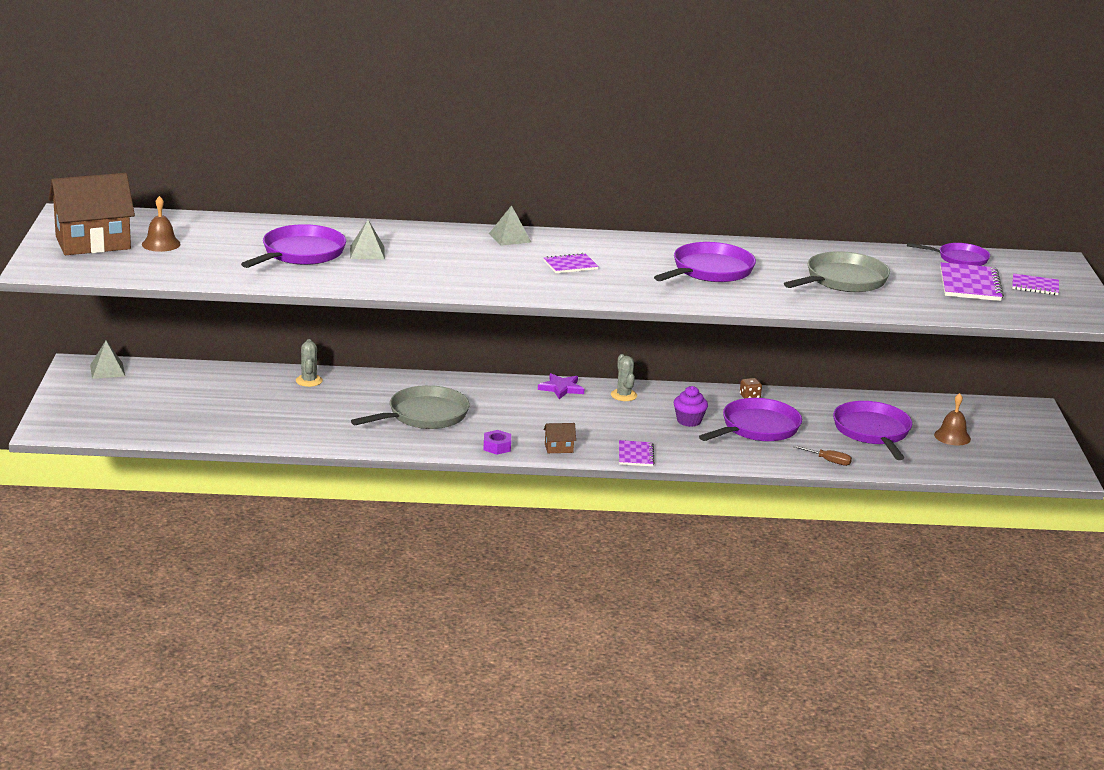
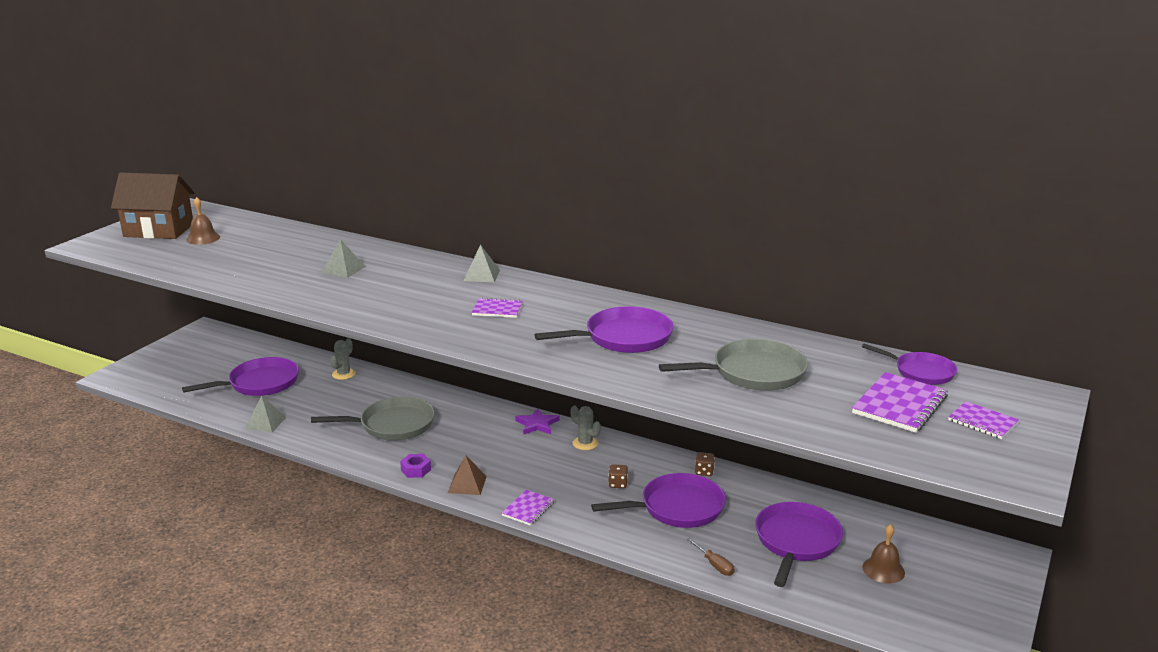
camera: 30 degrees right, 0 degrees up
grey pyramid [90,341,125,379] -> grey pyramid moved to [245,396,286,433]
purple pan [241,224,346,268] -> purple pan moved to [182,357,299,396]
brown house [543,423,576,453] -> brown pyramid [448,456,487,495]
grey cactus [611,354,637,401] -> grey cactus turned 60 degrees counterclockwise [570,405,601,450]
purple cupcake [674,386,708,427] -> brown dice [608,464,628,488]

